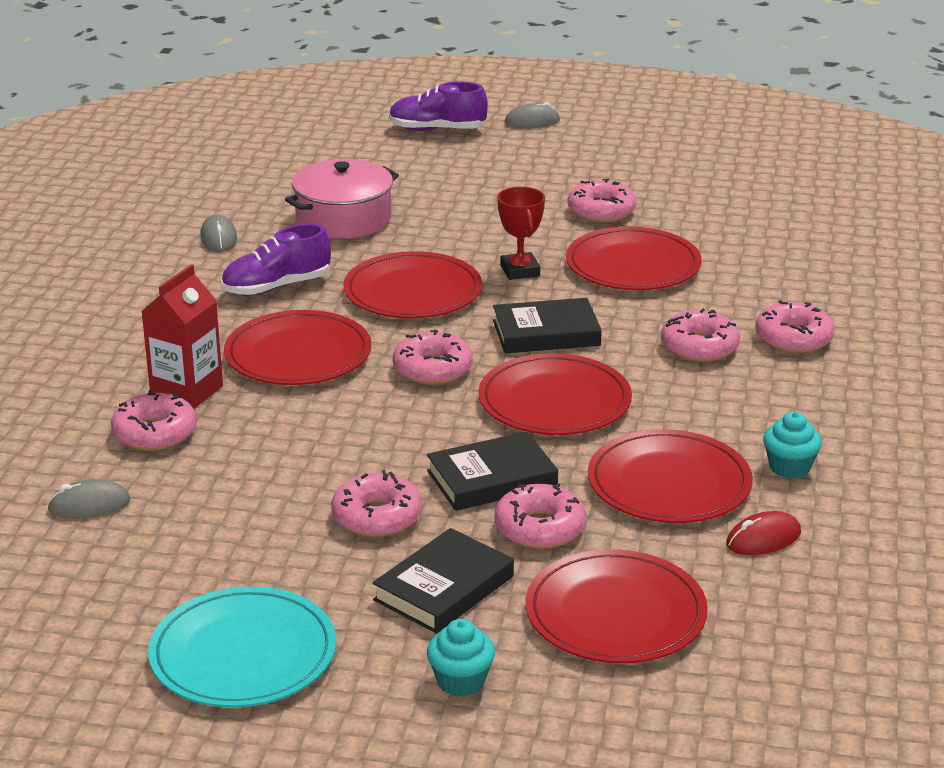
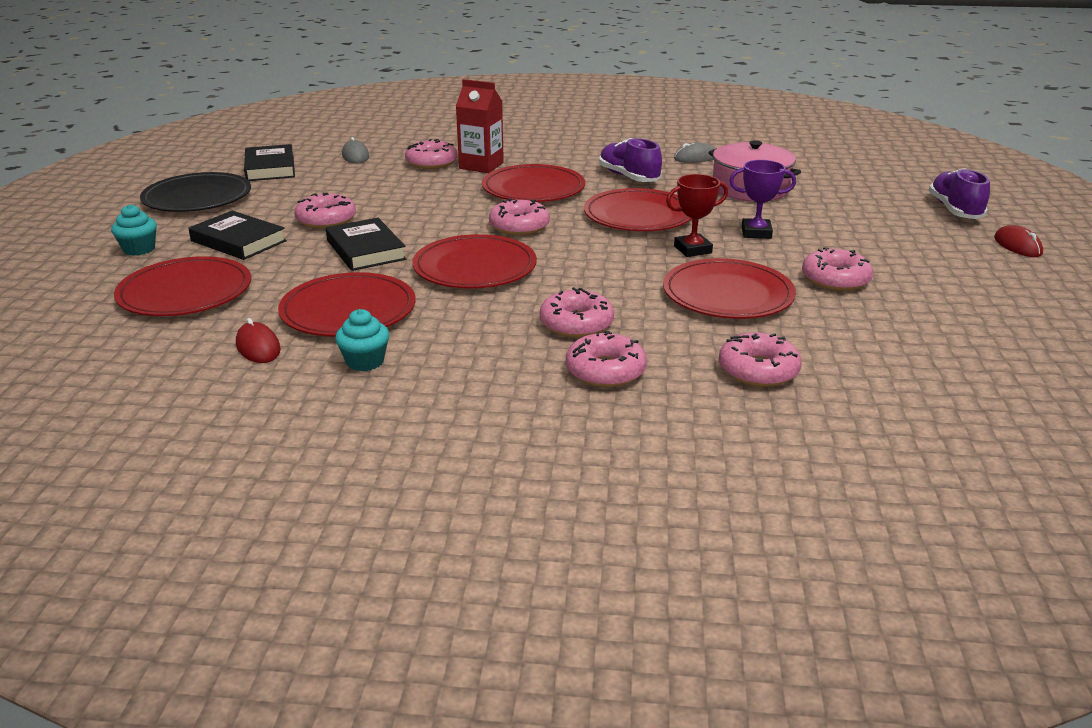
camera: 85 degrees right, 0 degrees up
turquoise plate [148,586,336,707] -> black plate [140,172,251,212]
black book [493,298,602,353] -> black book moved to [244,144,295,181]
pink donut [494,483,586,549] -> pink donut moved to [719,333,802,387]
grey mouse [505,102,560,128] -> red mouse [994,225,1043,257]
none -> purple trophy [729,160,796,239]

